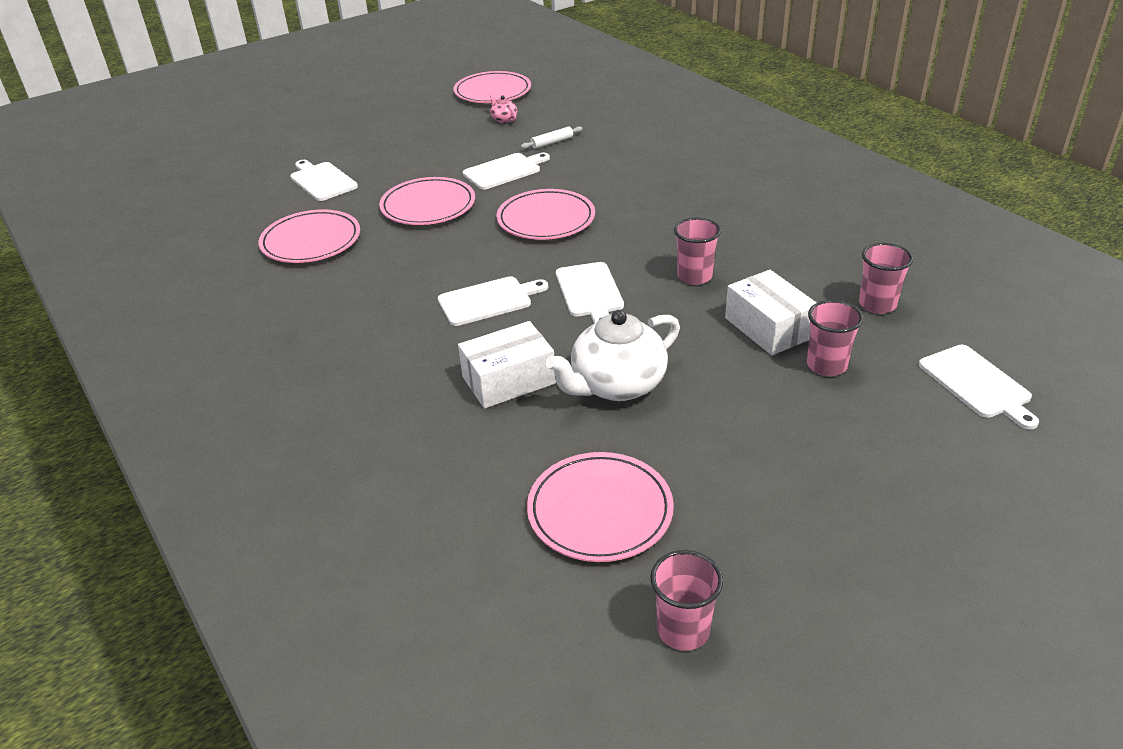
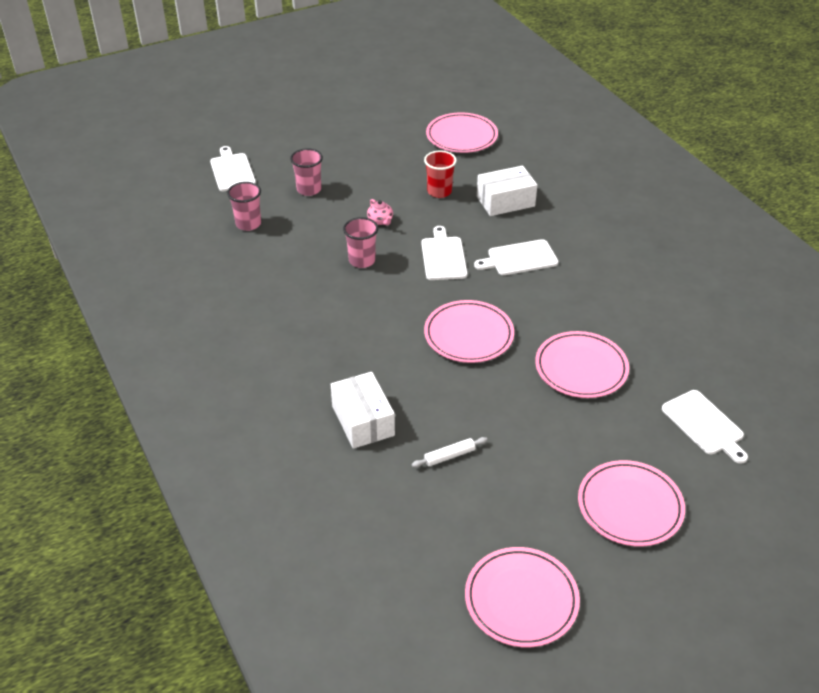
camera: 175 degrees left, 5 degrees up
pink plate [258,210,360,263] -> pink plate moved to [578,460,685,547]
white cutting board [463,153,550,190] -> none
pink teapot [490,93,517,123] -> pink teapot moved to [367,199,393,225]
white teapot [546,310,680,401] -> red cup [424,151,457,198]
pink cup [650,550,723,651] -> none
white box [725,270,817,355] -> white box moved to [331,372,395,449]

